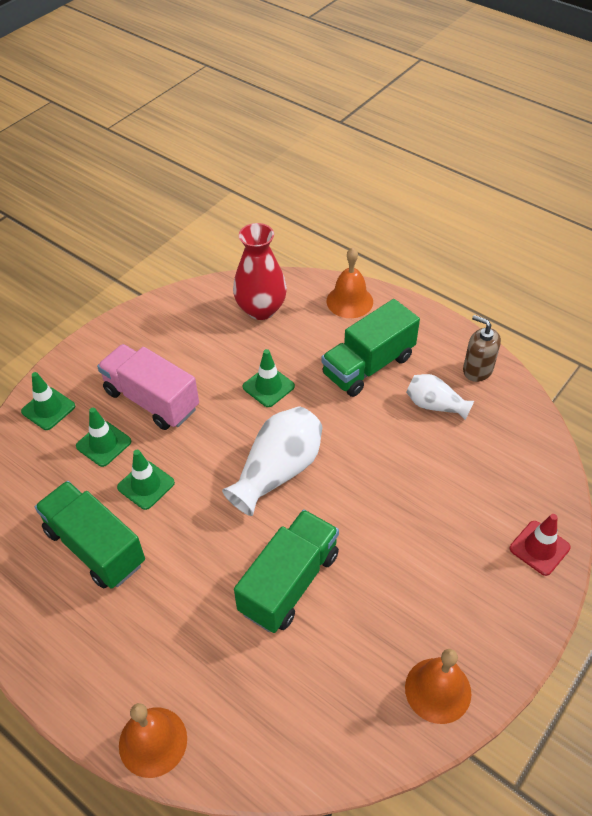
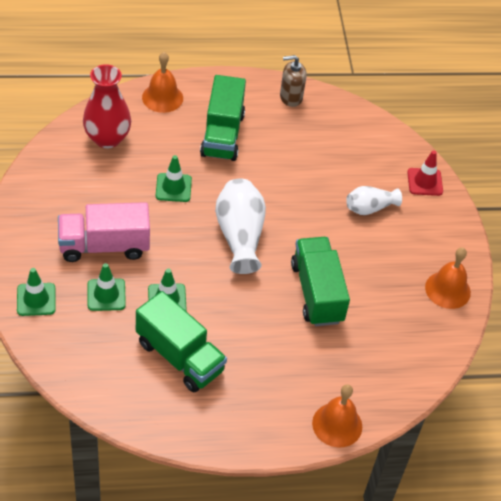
camera: 50 degrees left, 0 degrees up
green truck [35,481,145,589] -> green truck turned 135 degrees counterclockwise [136,291,227,393]
white vase [406,374,474,420] -> white vase moved to [346,186,402,215]

